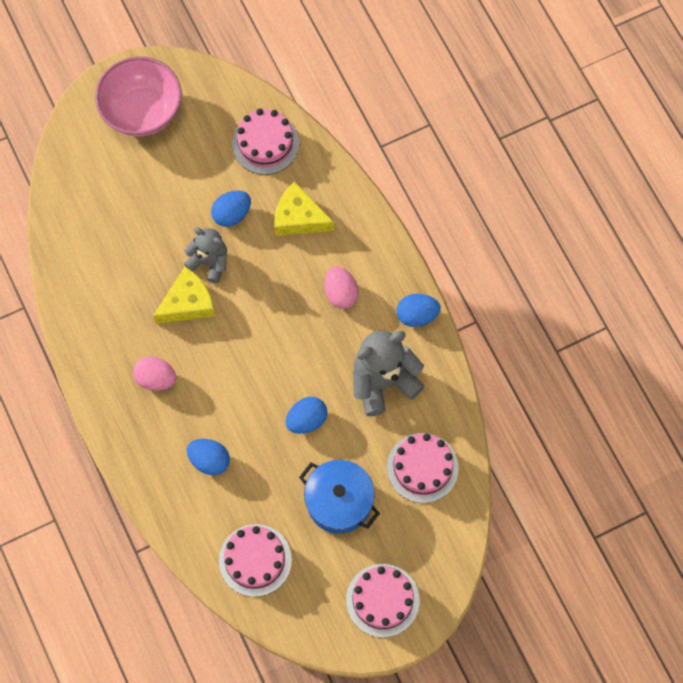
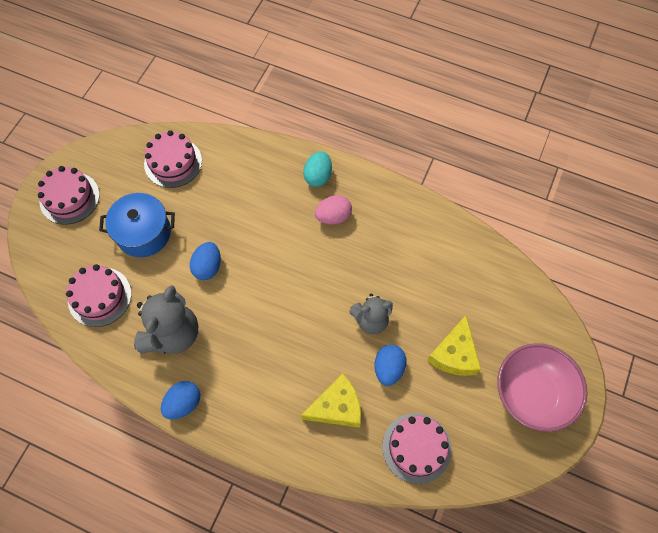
camera: 140 degrees right, 5 degrees down
yellow cheese [153,267,215,324] -> yellow cheese moved to [427,315,481,376]
blue egg [187,439,230,475] -> none
pink egg [325,266,359,309] -> none
none -> turquoise egg [303,151,332,187]

